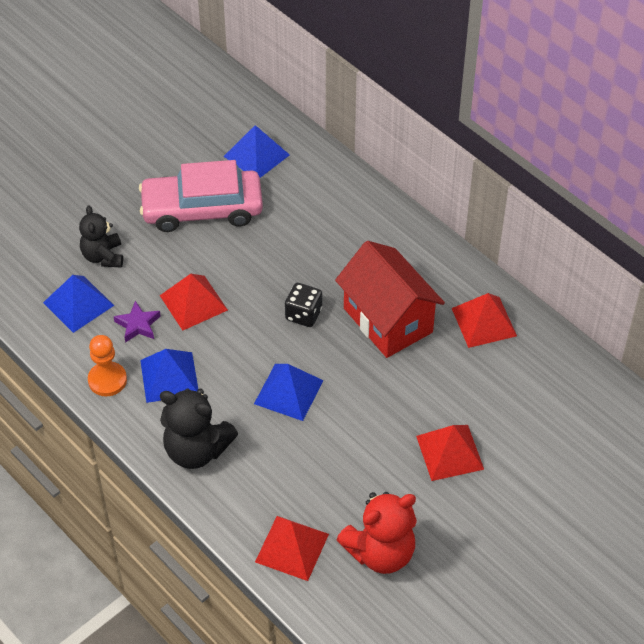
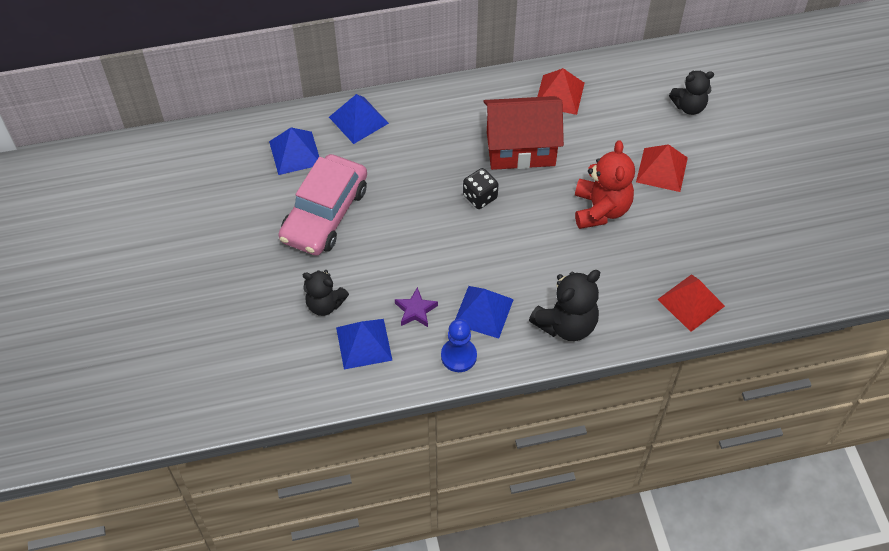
camera: 60 degrees left, 5 degrees up
orange pawn [88,335,127,396] -> blue pawn [441,319,477,372]
red pyramid [160,274,228,331] -> none
blue pyramid [254,364,323,421] -> blue pyramid moved to [329,94,389,144]
red teddy bear [337,492,417,574] -> red teddy bear moved to [575,140,635,229]
none -> black teddy bear [669,70,714,115]

